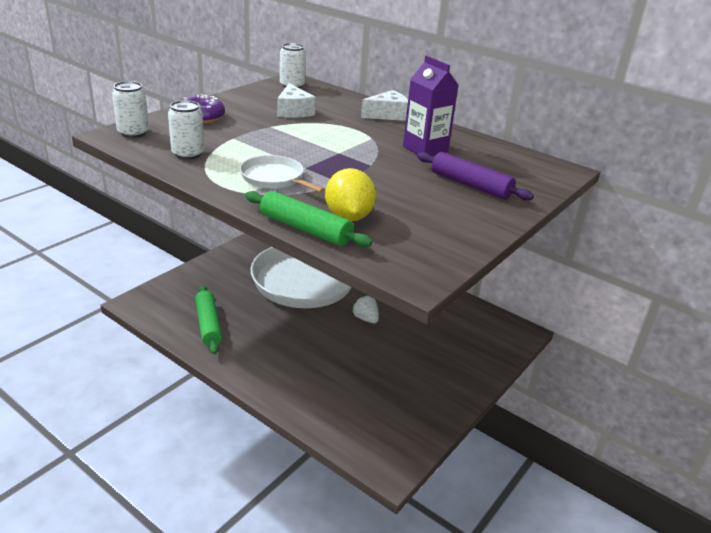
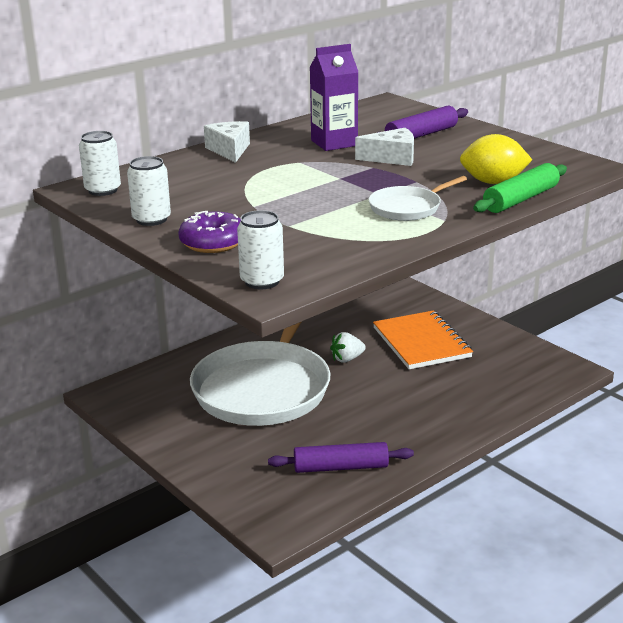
camera: 75 degrees left, 5 degrees down
white can [168,100,205,160] -> white can moved to [127,156,171,226]
green rolling pin [195,285,222,354] -> purple rolling pin [268,442,414,473]
white cheese [277,83,316,118] -> white cheese moved to [355,128,414,166]
none -> orange notebook [373,310,473,369]

